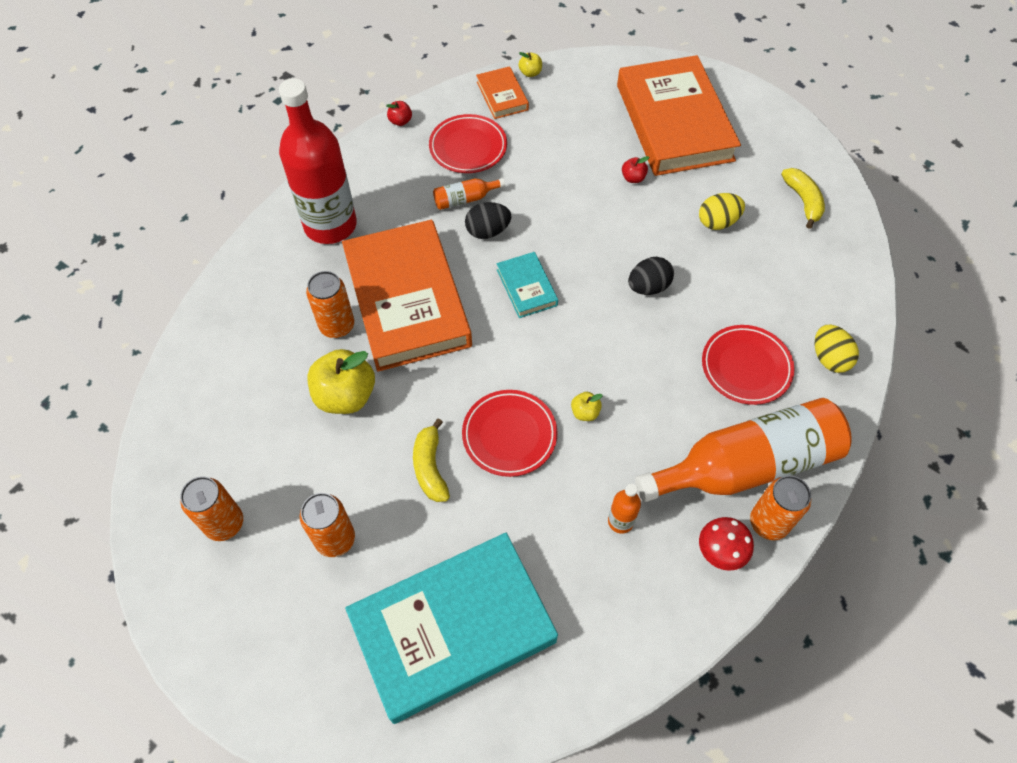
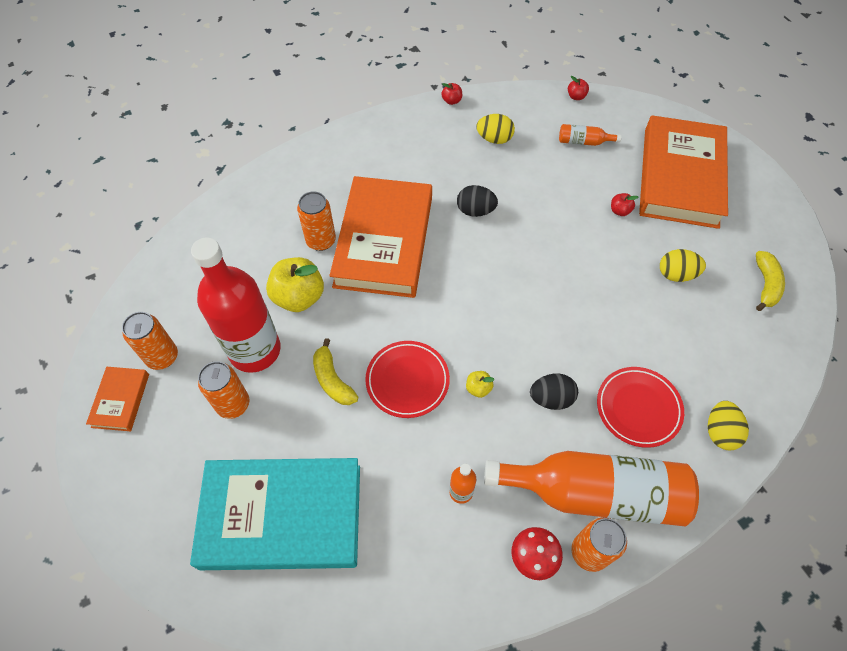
camera: 25 degrees right, 0 degrees up
red bottle [279,78,357,244] -> red bottle moved to [191,237,280,373]
yellow banana [413,418,450,502] -> yellow banana turned 45 degrees counterclockwise [313,338,358,405]
red plate [429,114,507,173] -> yellow egg [476,114,515,144]
orange bottle [433,178,505,210] -> orange bottle moved to [559,124,622,146]
orange book [476,66,529,119] -> orange book moved to [86,367,149,431]
turquoise book [497,252,558,318] -> none
yellow apple [518,52,542,77] -> red apple [568,76,589,100]
black egg [628,257,674,295] -> black egg moved to [530,373,578,410]

